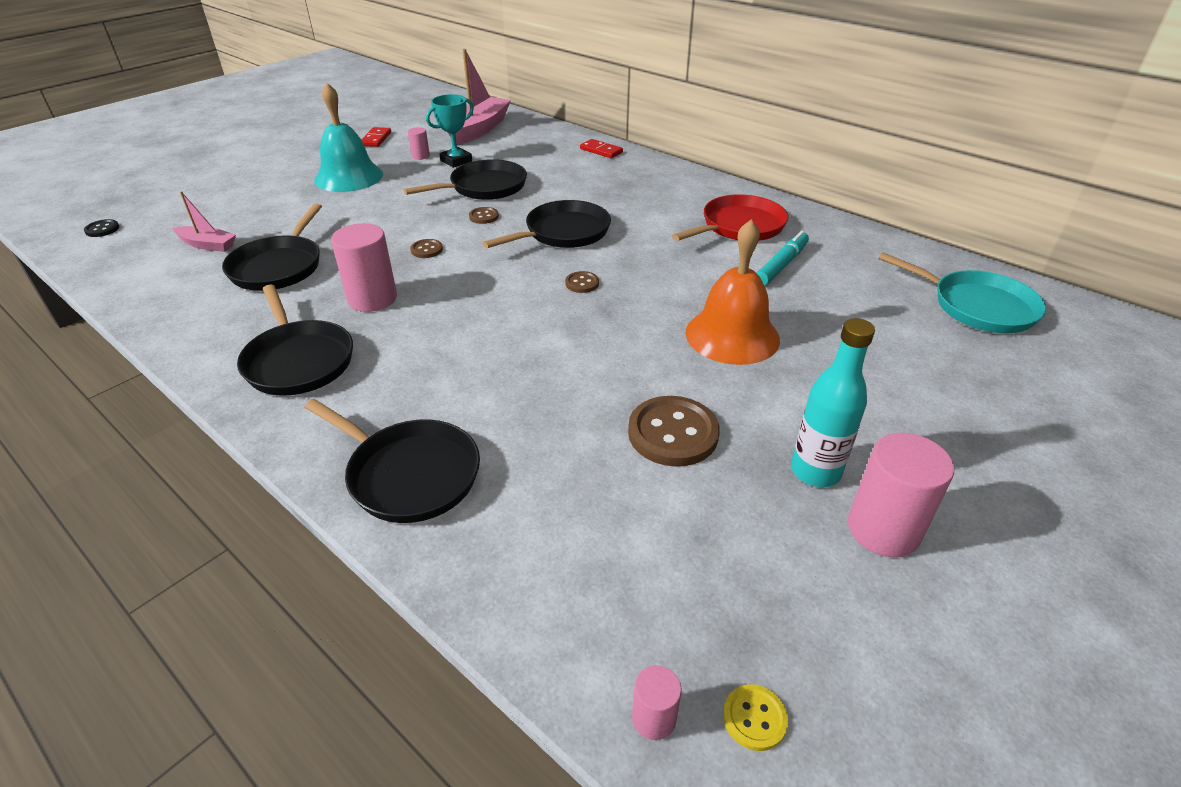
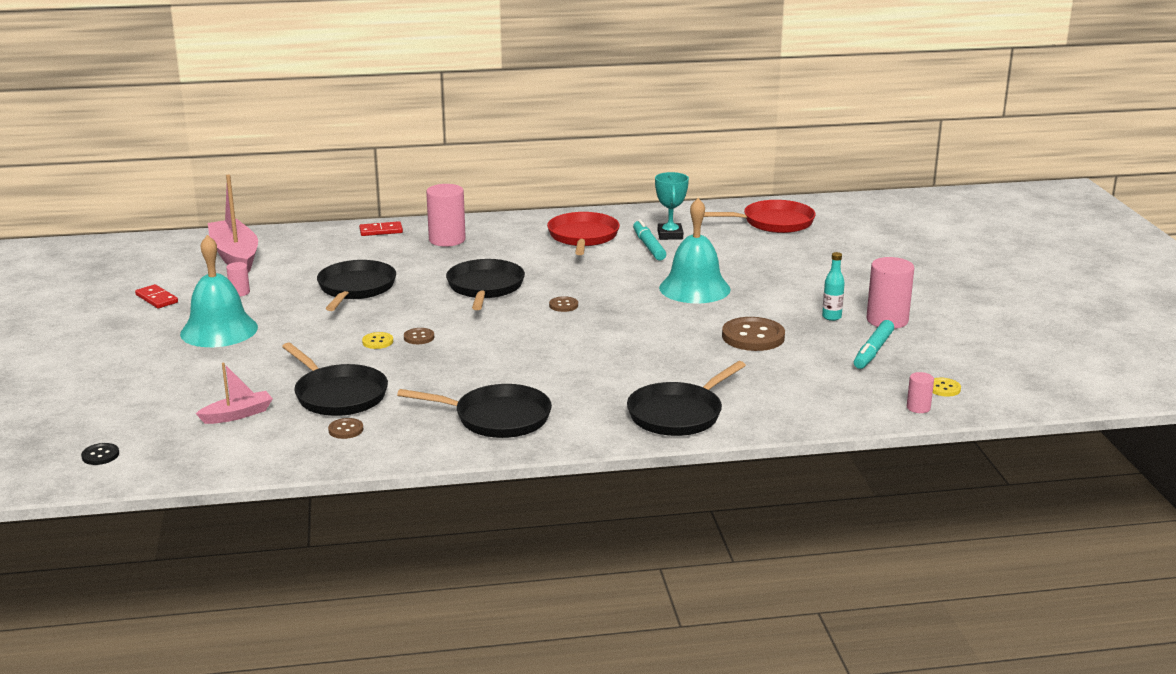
camera: 50 degrees left, 15 degrees down
black pan [304,399,480,523] -> black pan turned 150 degrees clockwise [627,361,746,436]
pink cylinder [331,223,397,312] -> pink cylinder moved to [426,184,466,246]
turquoise trophy [426,94,474,168] -> turquoise trophy moved to [655,172,689,240]
brown button [469,207,499,224] -> brown button moved to [328,418,364,439]
orange bell [686,219,780,365] -> turquoise bell [659,198,731,303]
turquoise bottle [791,318,875,487] -> turquoise bottle [822,252,845,321], size x0.61
turquoise pan [879,252,1046,333] -> red pan [704,200,816,233]
none -> yellow button [362,332,393,349]
none -> turquoise marker [854,320,894,369]

